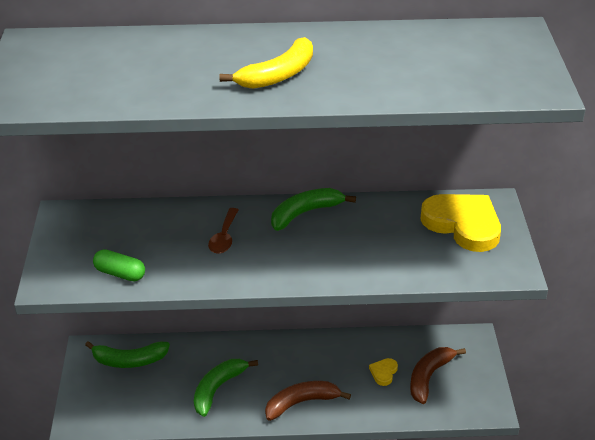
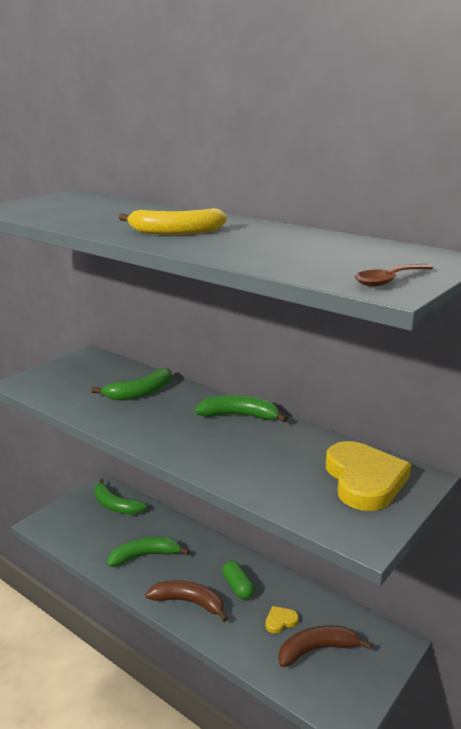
camera: 40 degrees right, 15 degrees down
green capsule [93,249,145,281] -> green capsule moved to [222,561,254,599]
brown spoon [208,208,238,254] -> brown spoon moved to [355,264,433,287]
none -> green banana [91,367,172,400]

